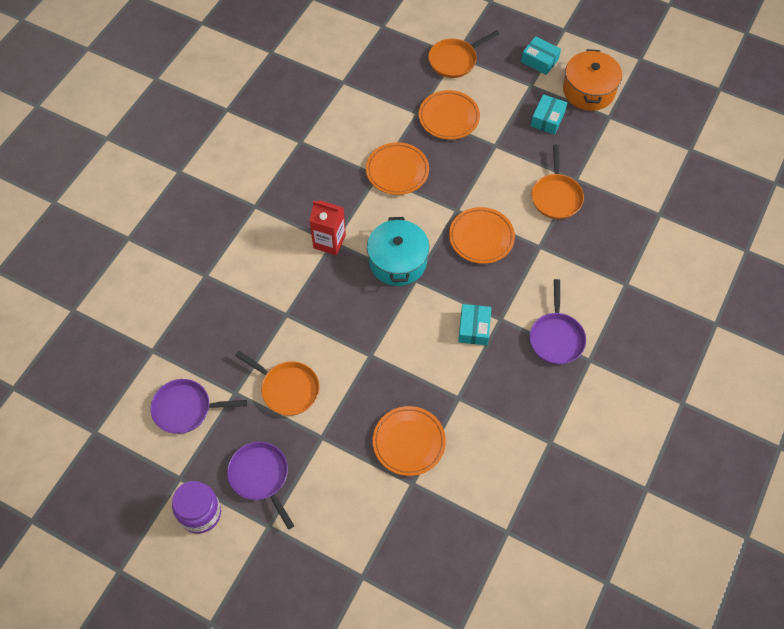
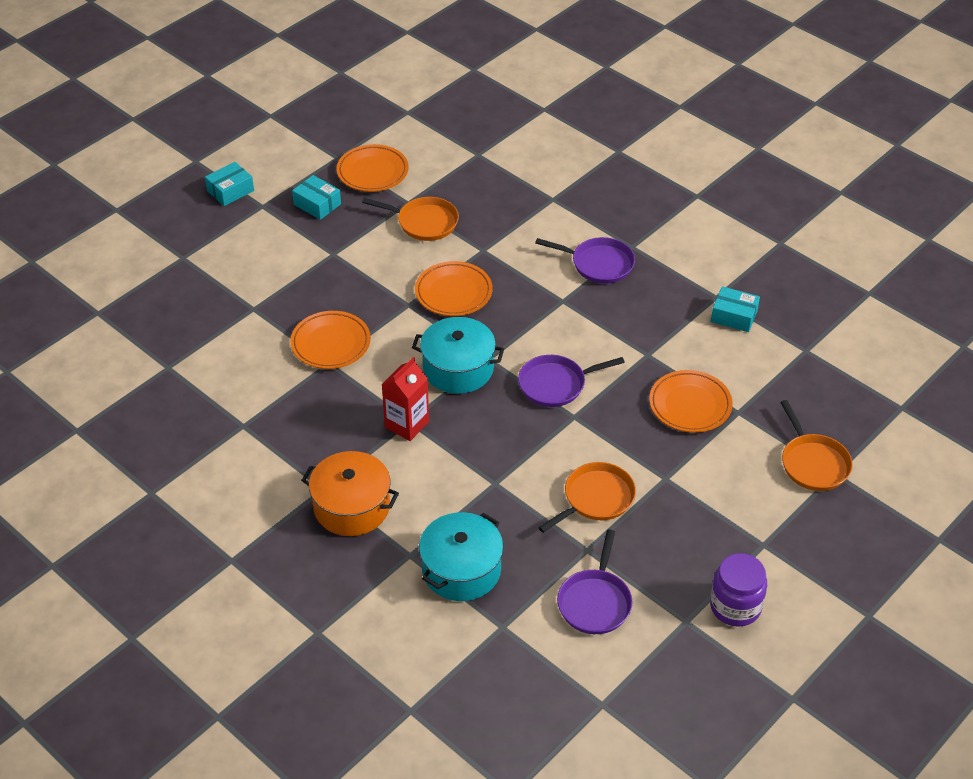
camera: 75 degrees left, 15 degrees down
purple pan [227,442,294,529] -> purple pan moved to [518,355,625,407]
orange plate [419,90,480,140] -> orange plate moved to [337,144,409,192]
orange pan [428,30,499,78] -> orange pan moved to [780,400,853,491]
turquoise box [458,304,491,345] -> turquoise box moved to [711,286,760,332]
orange pot [563,49,622,111] -> orange pot moved to [301,451,399,536]
none -> turquoise pot [419,512,503,601]

